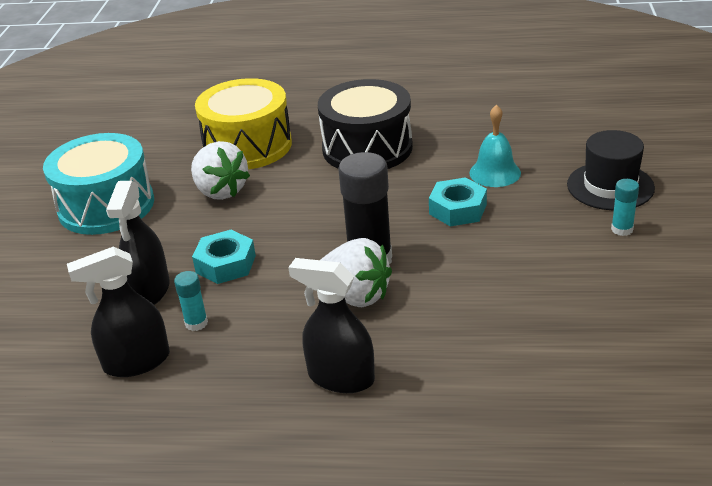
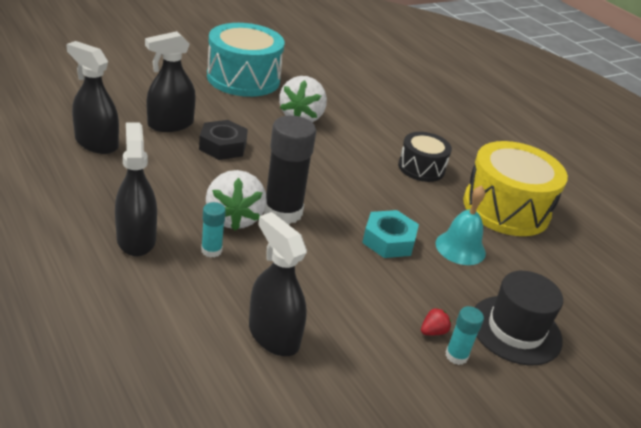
camera: 45 degrees right, 0 degrees up
turquoise glue stick [174,271,208,331] -> turquoise glue stick moved to [201,202,226,258]
turquoise nut [192,230,256,284] -> black nut [199,120,248,160]
yellow drum [195,78,292,169] -> yellow drum moved to [463,141,568,236]
black drum [318,79,413,169] -> black drum [398,132,452,182], size x0.57
none -> black spray bottle [249,212,307,356]
none -> red strawberry [421,308,451,335]

